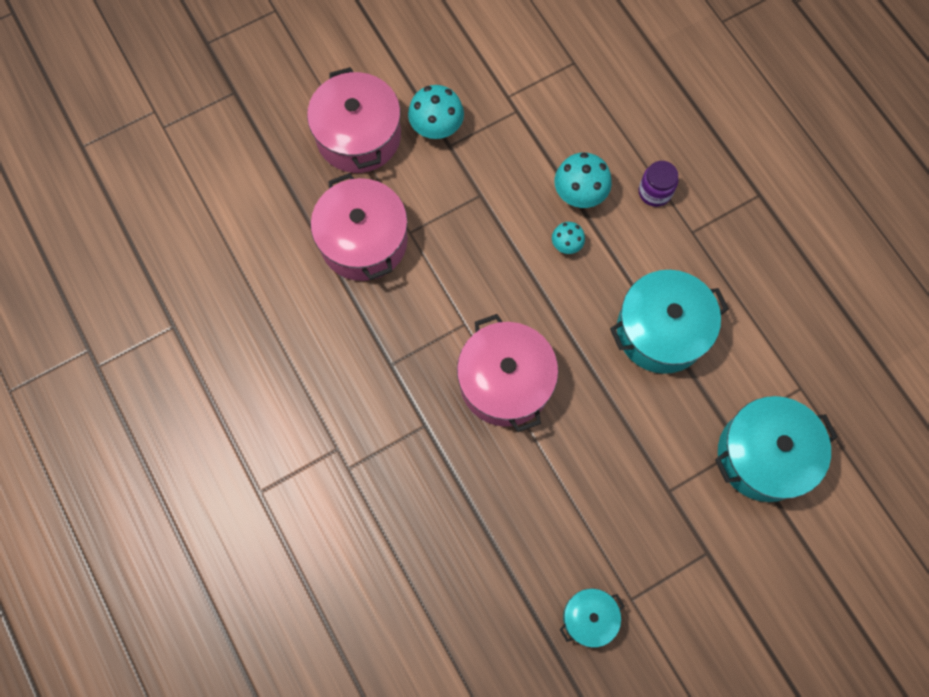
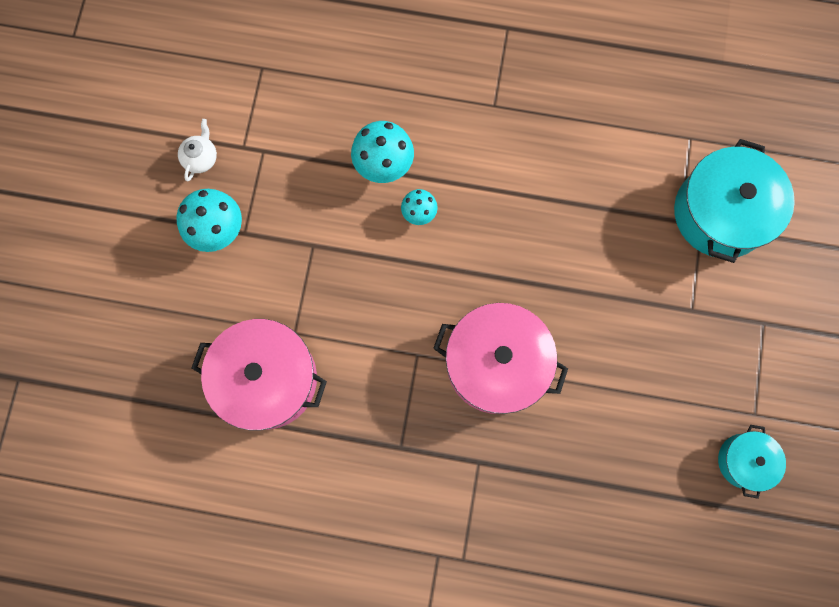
camera: 50 degrees left, 5 degrees up
pink pot [307,67,401,173] -> none
turquoise pot [610,270,729,374] -> none
purple jar [639,161,678,207] -> none
none -> white teapot [178,119,217,181]

